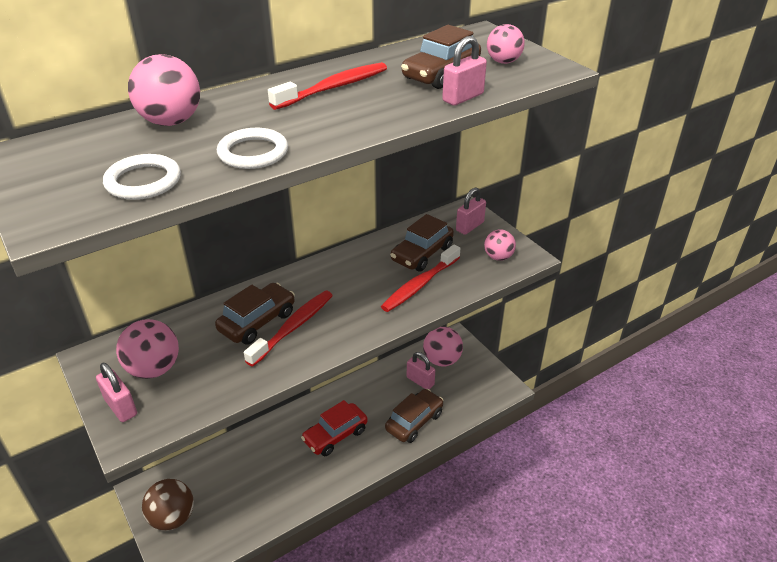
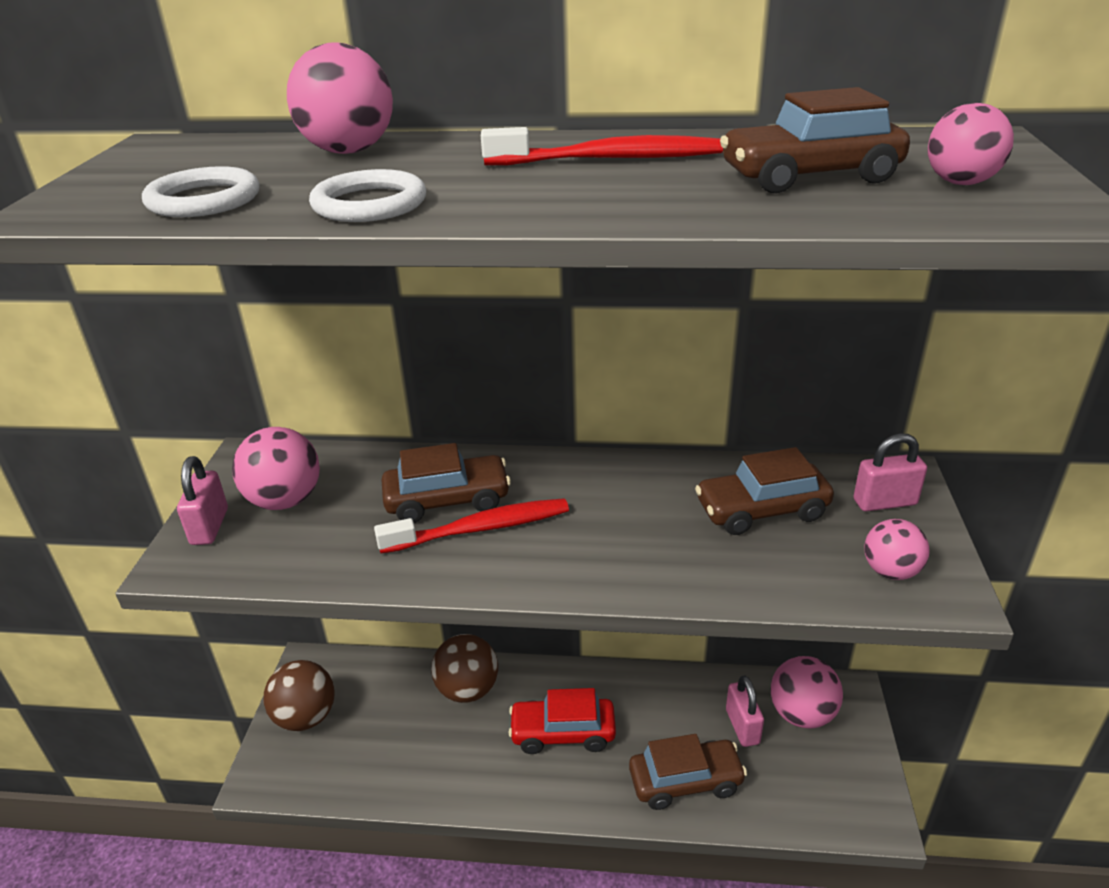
camera: 40 degrees right, 5 degrees down
red toothbrush [381,245,460,312] -> none
pink padlock [442,36,487,106] -> none
none -> brown ball [431,634,498,703]

